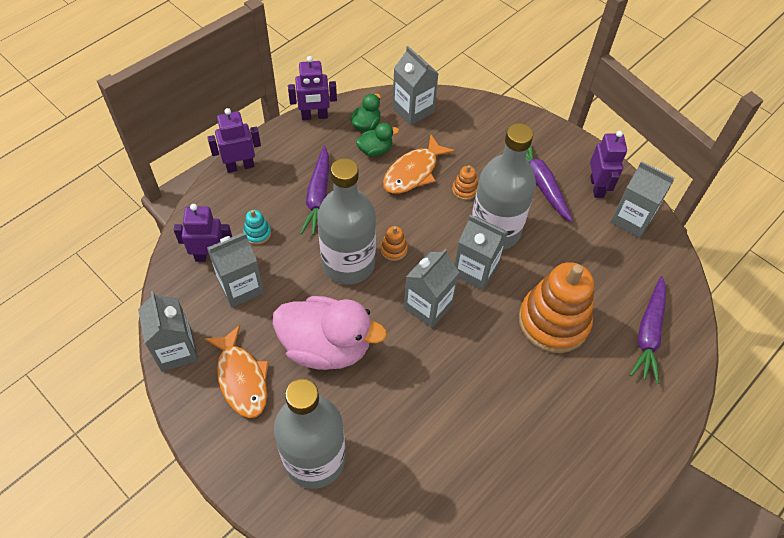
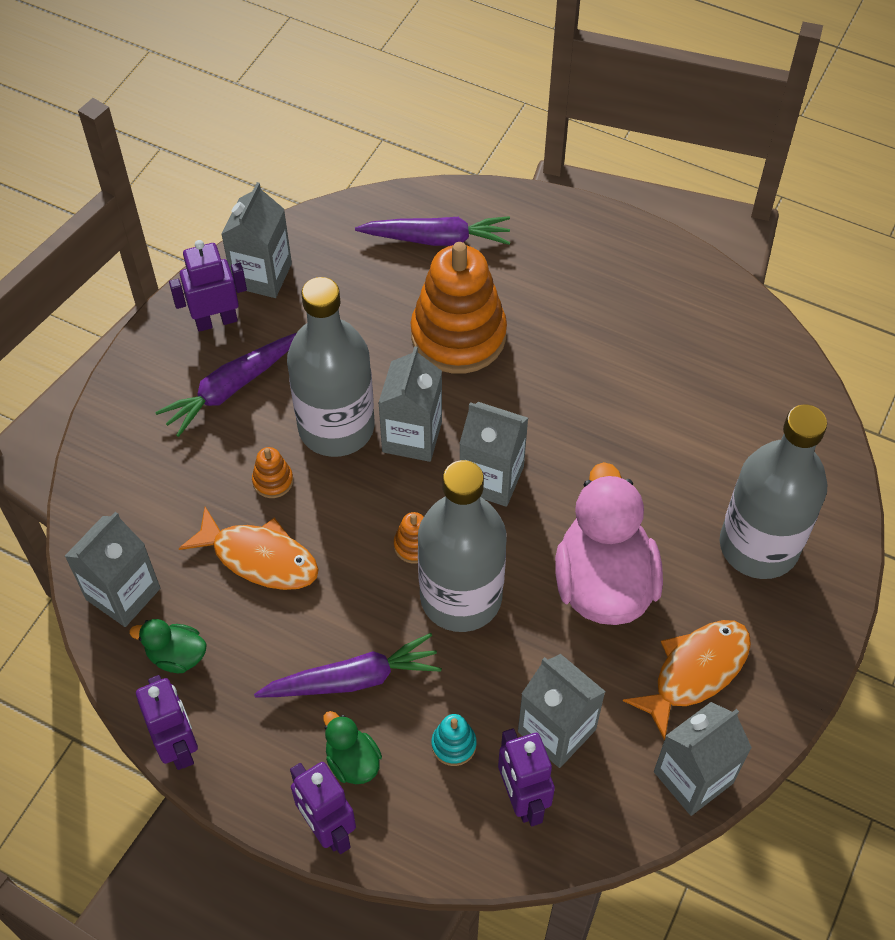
camera: 105 degrees left, 0 degrees up
green duck [356,123,399,157] -> green duck moved to [323,711,382,784]

